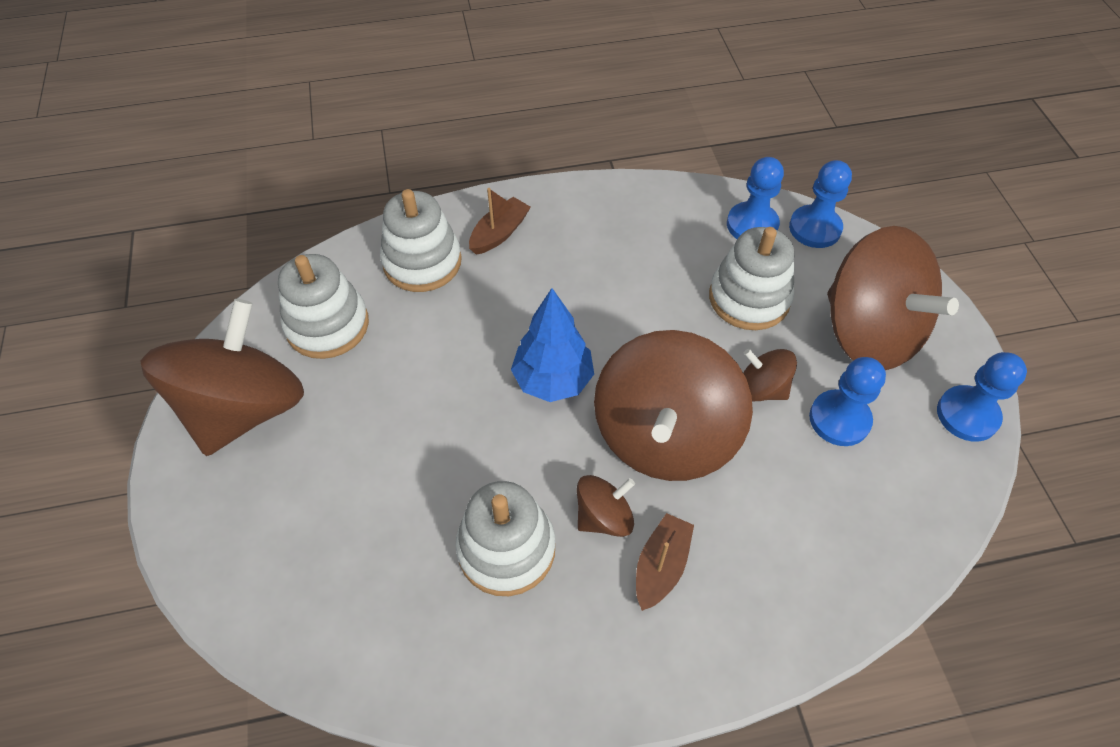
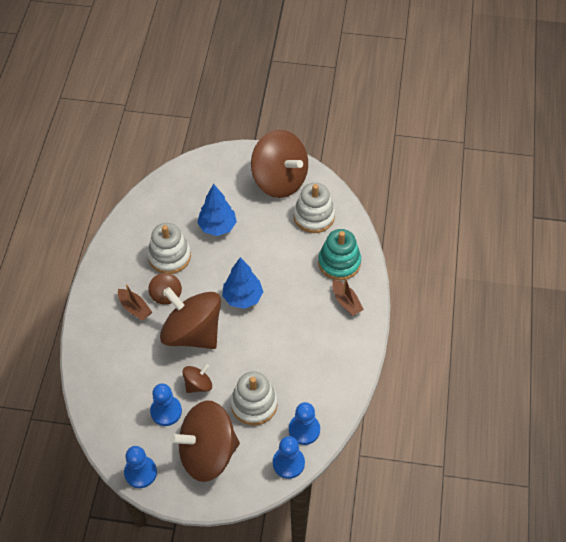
camera: 110 degrees right, 0 degrees up
white stacking toy [380,189,462,292] -> turquoise stacking toy [318,229,361,280]
none -> blue tree [197,184,237,236]

